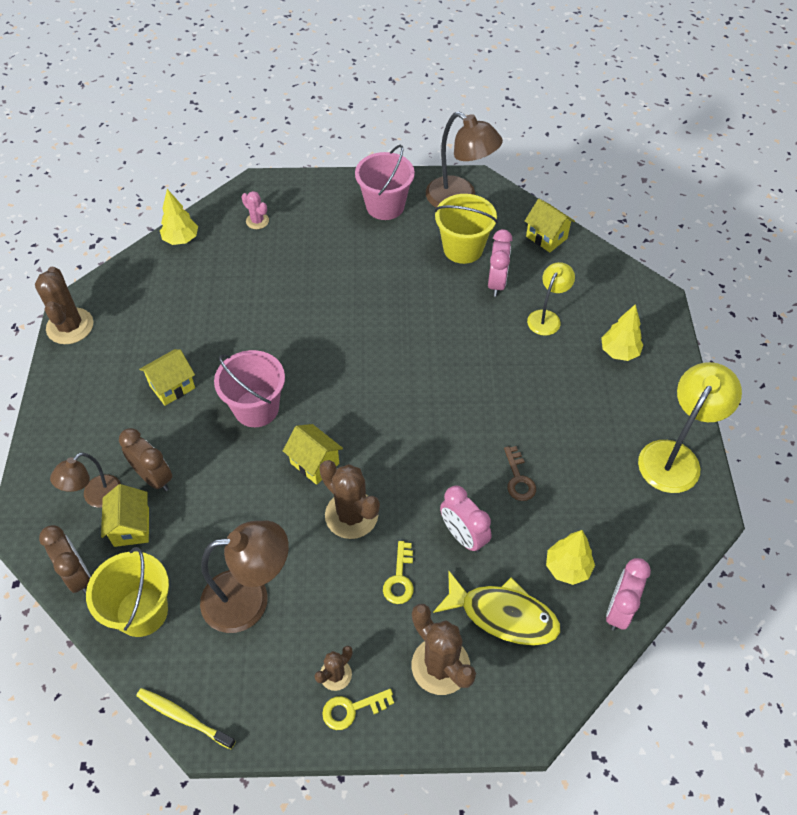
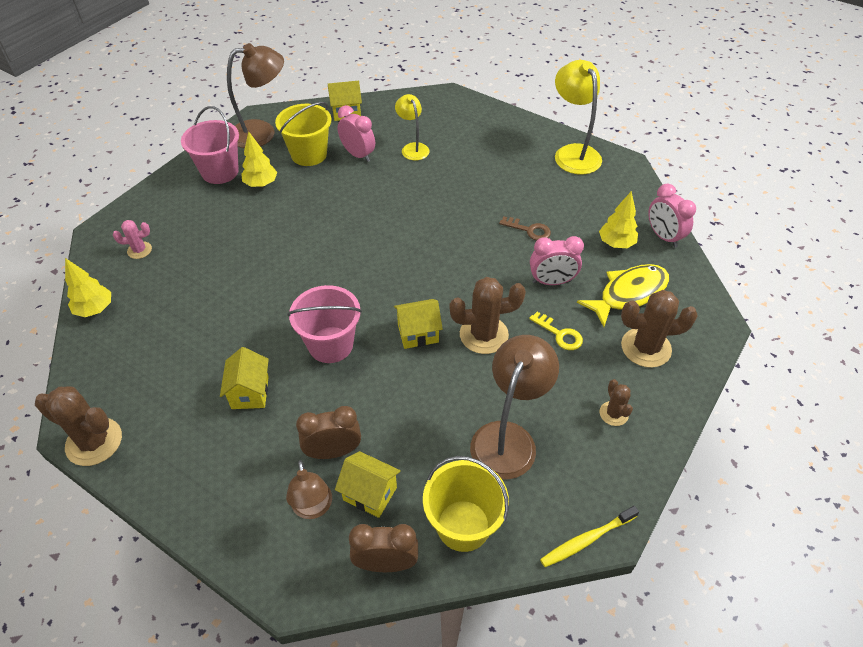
camera: 55 degrees left, 5 degrees down
yellow key [322,689,394,730] -> none
yellow tree [601,304,643,361] -> yellow tree moved to [241,131,278,187]

